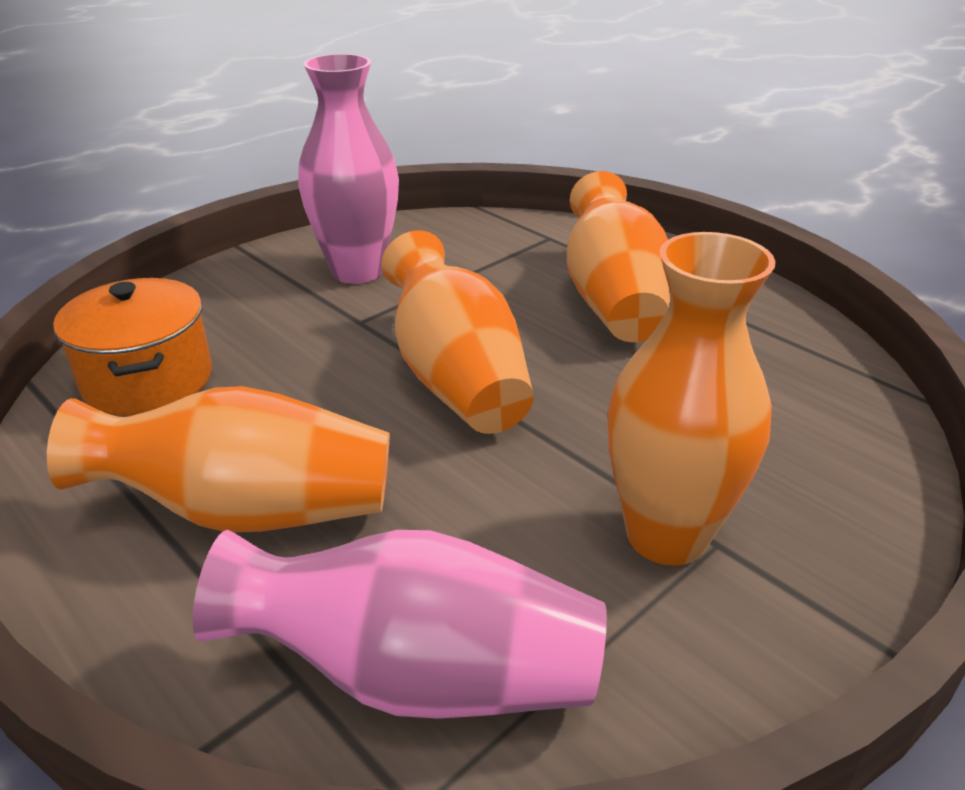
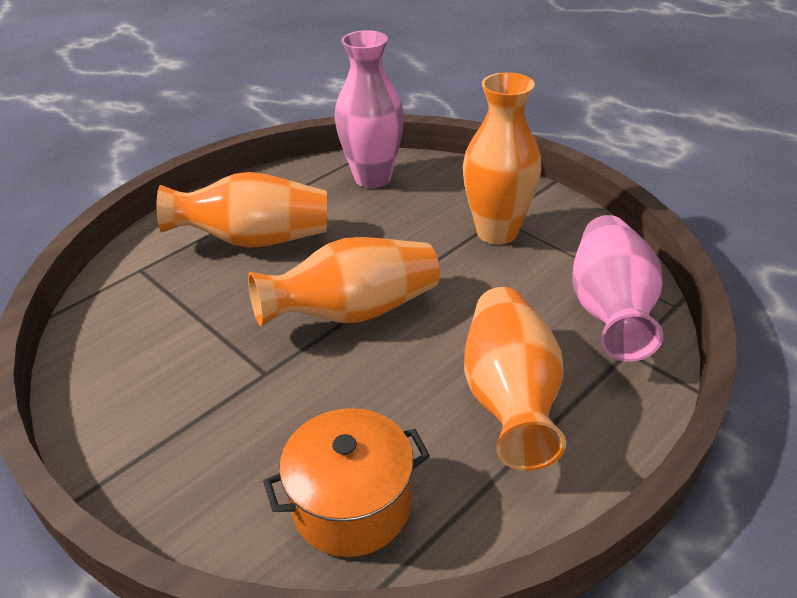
camera: 90 degrees left, 5 degrees up
pink vase [298,54,399,284] -> pink vase moved to [334,30,404,188]

